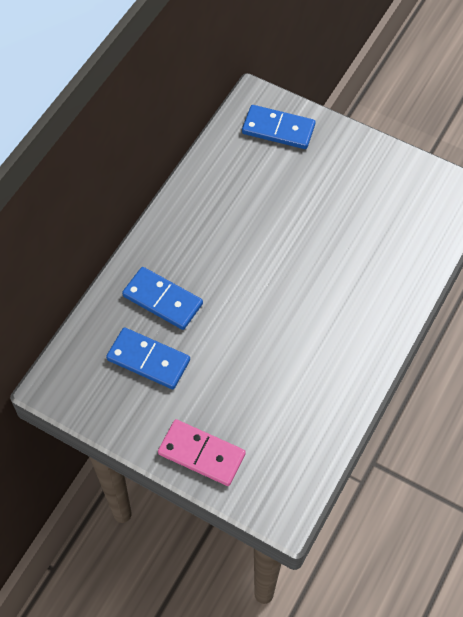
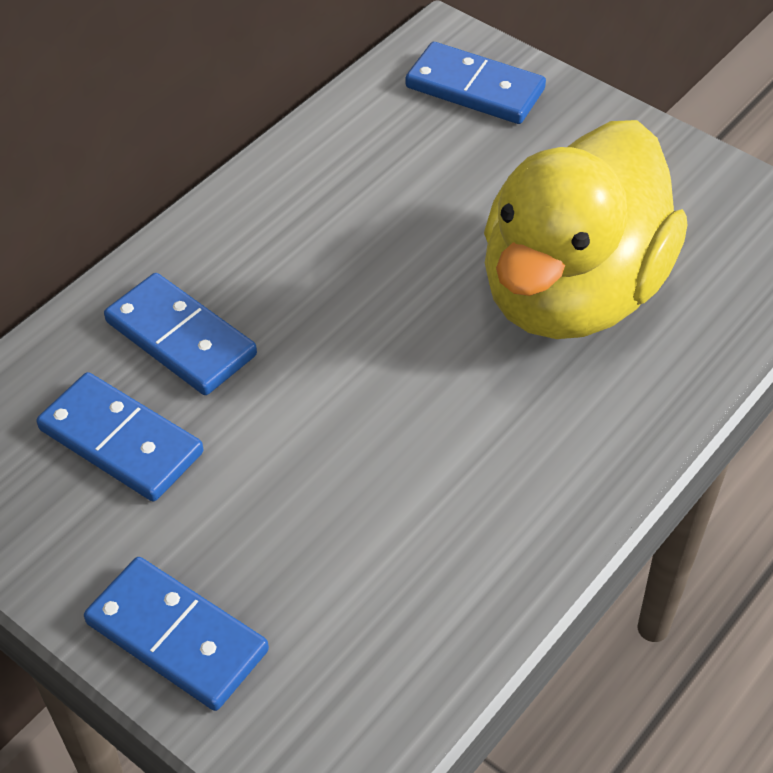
camera: 10 degrees right, 10 degrees down
pink domino [158,419,246,486] -> blue domino [84,557,269,711]
none -> yellow duck [484,120,687,339]

